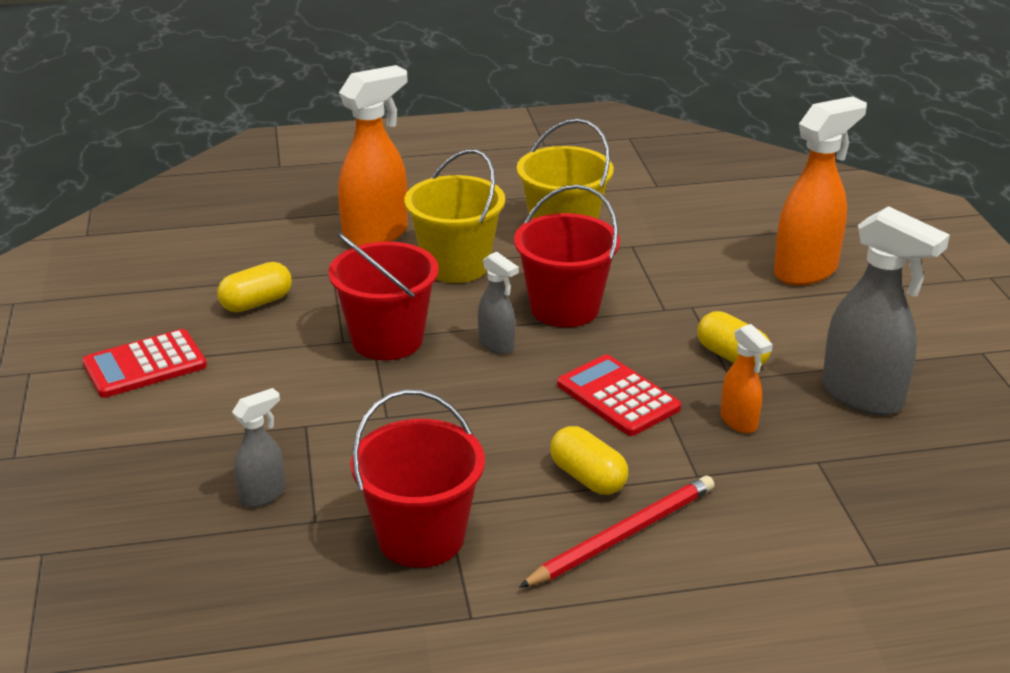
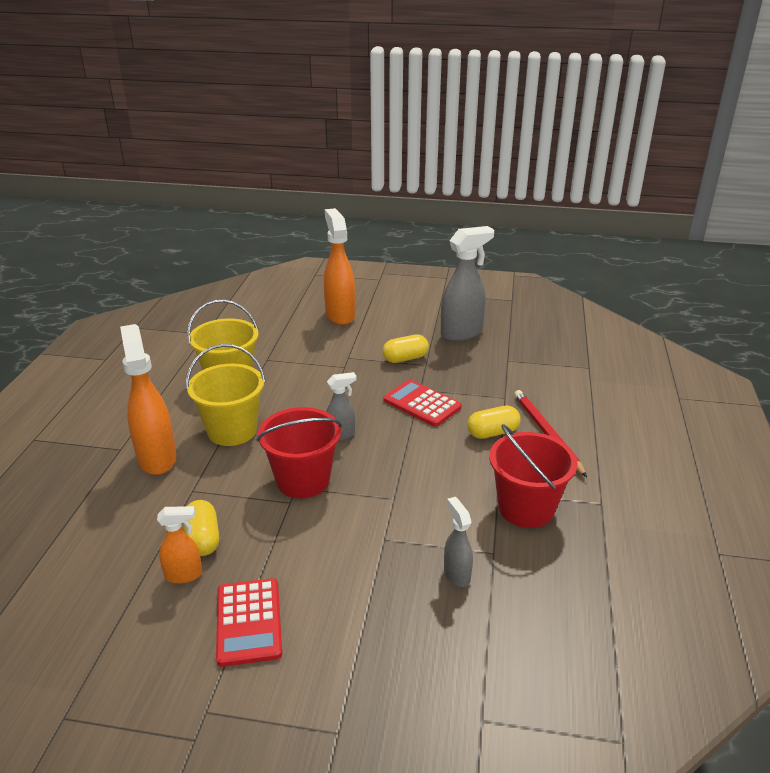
camera: 70 degrees left, 0 degrees up
red bucket [514,185,620,327] -> none
red calculator [557,354,681,436] -> red calculator turned 60 degrees clockwise [383,380,462,427]
orange spray bottle [721,324,773,433] -> orange spray bottle moved to [157,506,202,584]

